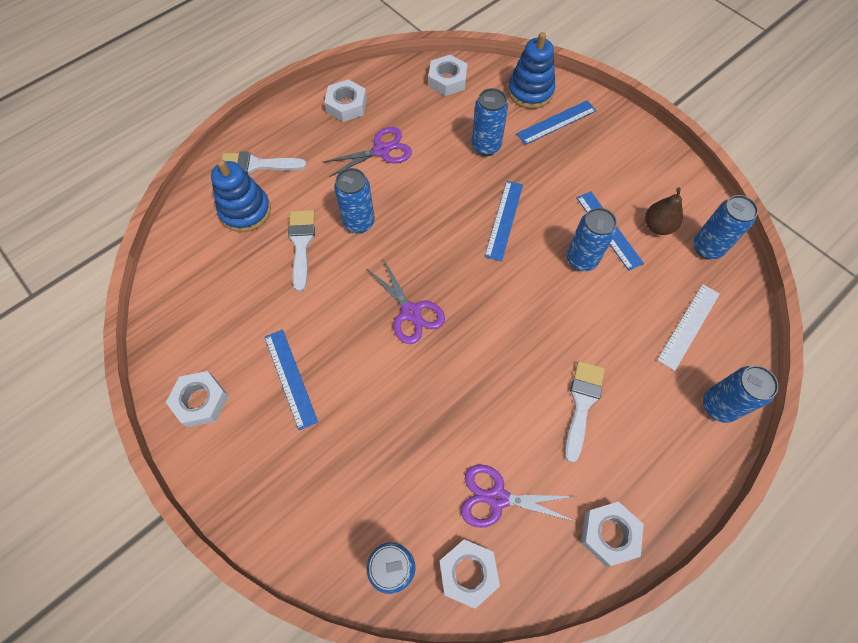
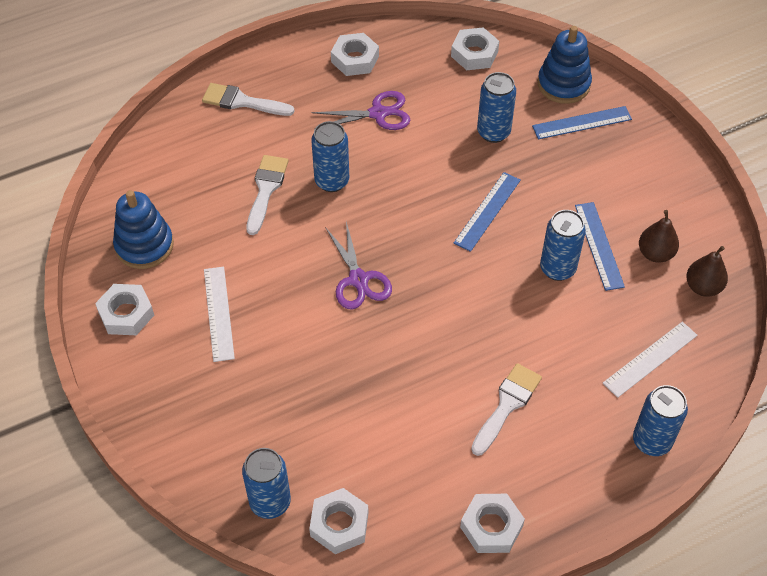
camera: 15 degrees right, 10 degrees down
blue stacking toy [211,159,271,232] -> blue stacking toy moved to [113,190,174,269]
blue ruler [265,329,318,431] -> white ruler [204,266,235,362]
purple scissors [461,464,577,528] -> none
blue can [694,195,758,259] -> brown pear [686,246,728,297]

